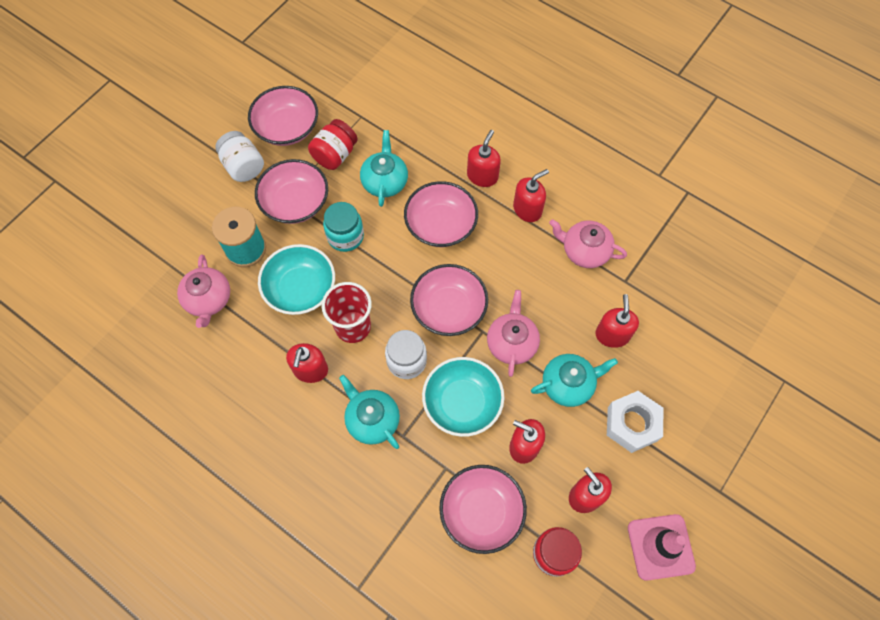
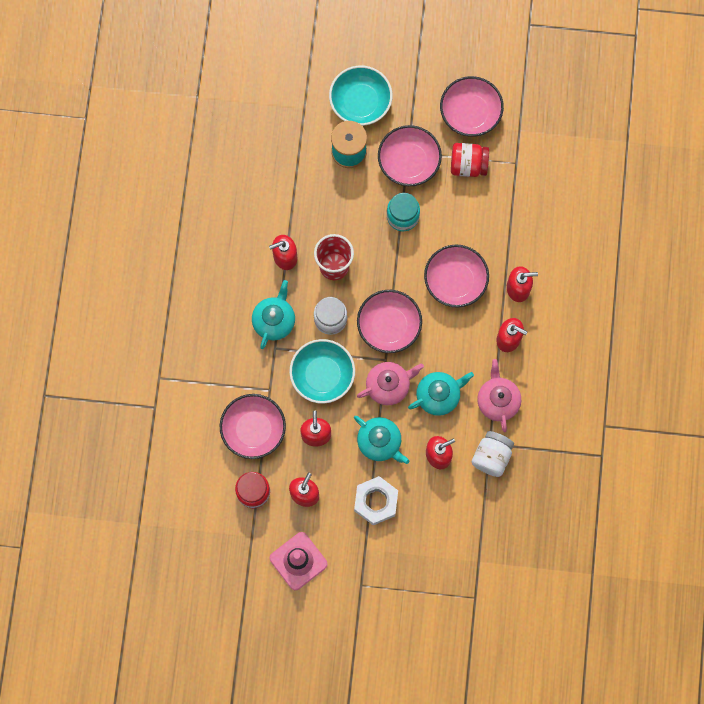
camera: 60 degrees right, 10 degrees up
pink teapot [177,254,230,328] -> none
white jar [215,131,264,182] -> white jar moved to [472,431,514,477]
turquoise bowl [258,244,335,315] -> turquoise bowl moved to [329,66,393,126]
turquoise teapot [360,130,408,207] -> turquoise teapot moved to [408,372,474,416]

